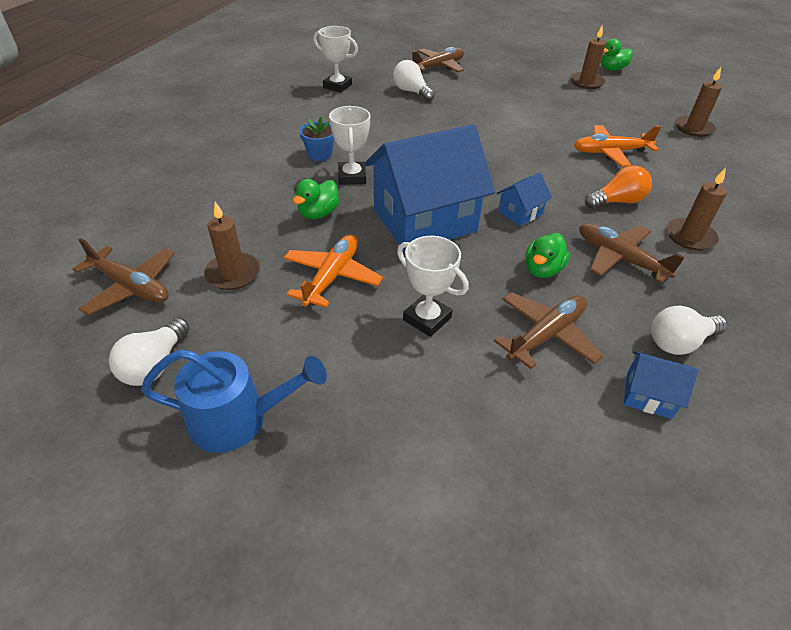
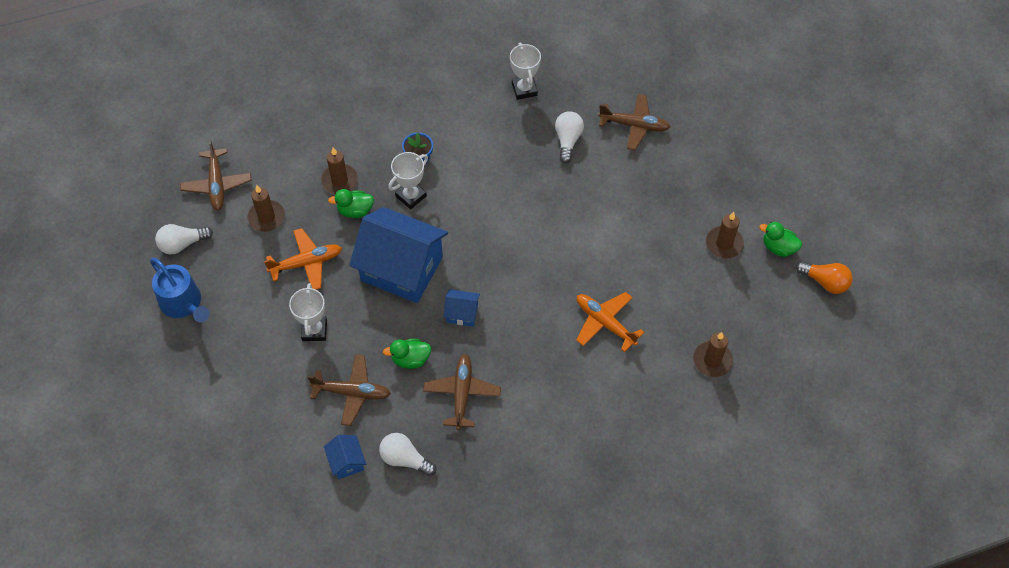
camera: 50 degrees right, 15 degrees up
orange light bulb [585,166,652,209] -> orange light bulb moved to [796,261,853,294]
brown candle [667,168,727,251] -> brown candle moved to [321,147,358,194]

